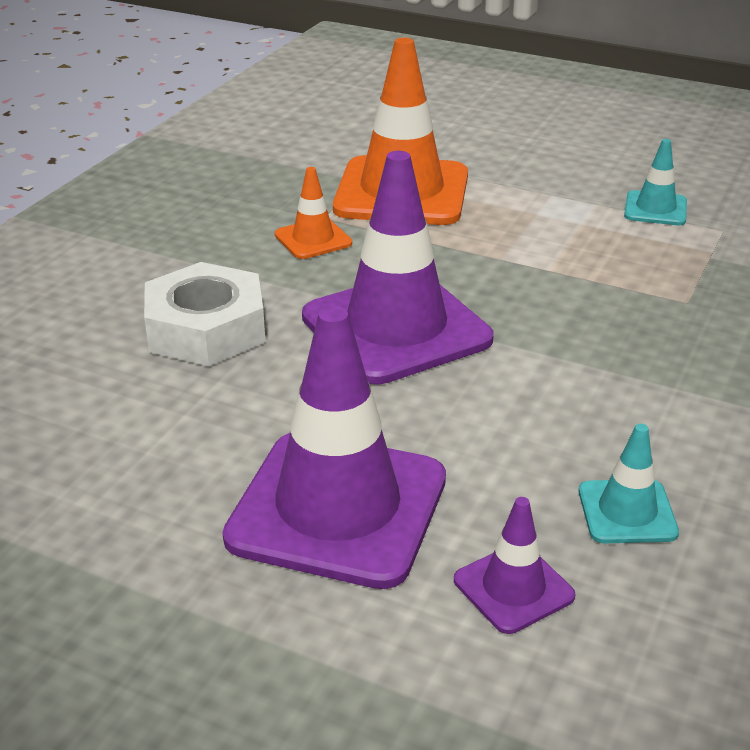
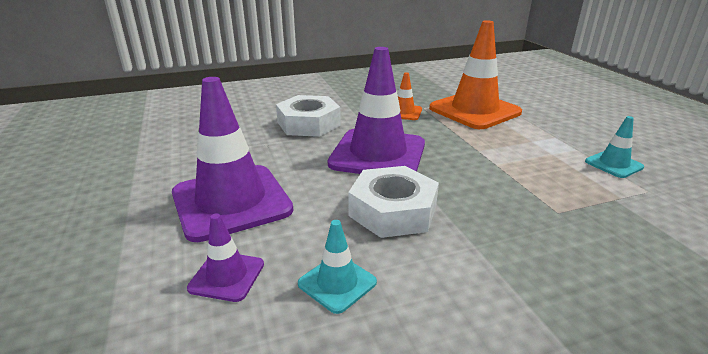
camera: 45 degrees right, 5 degrees down
none -> white nut [348,166,439,238]

